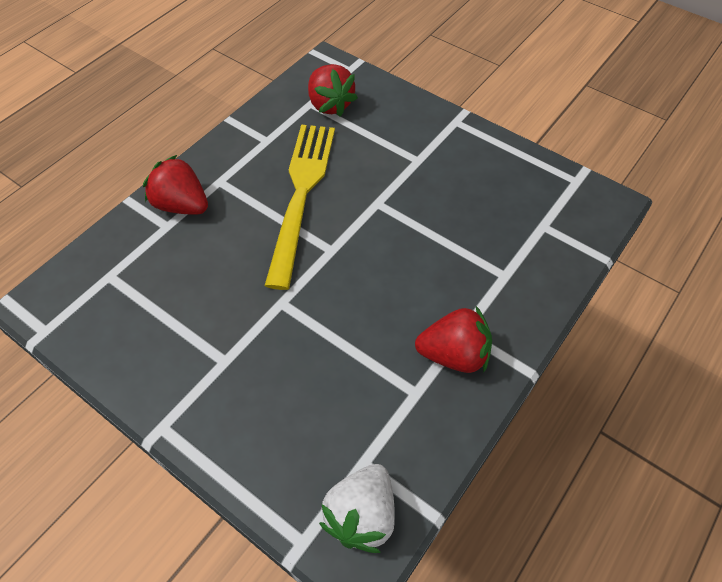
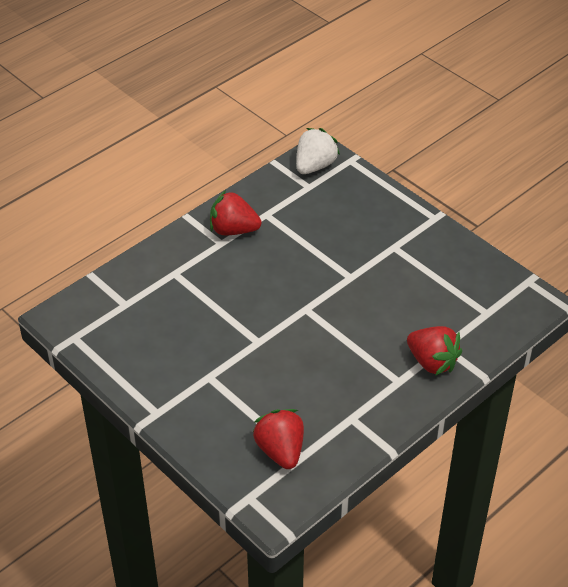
camera: 170 degrees left, 10 degrees down
yellow fork [265,125,335,290] -> none

